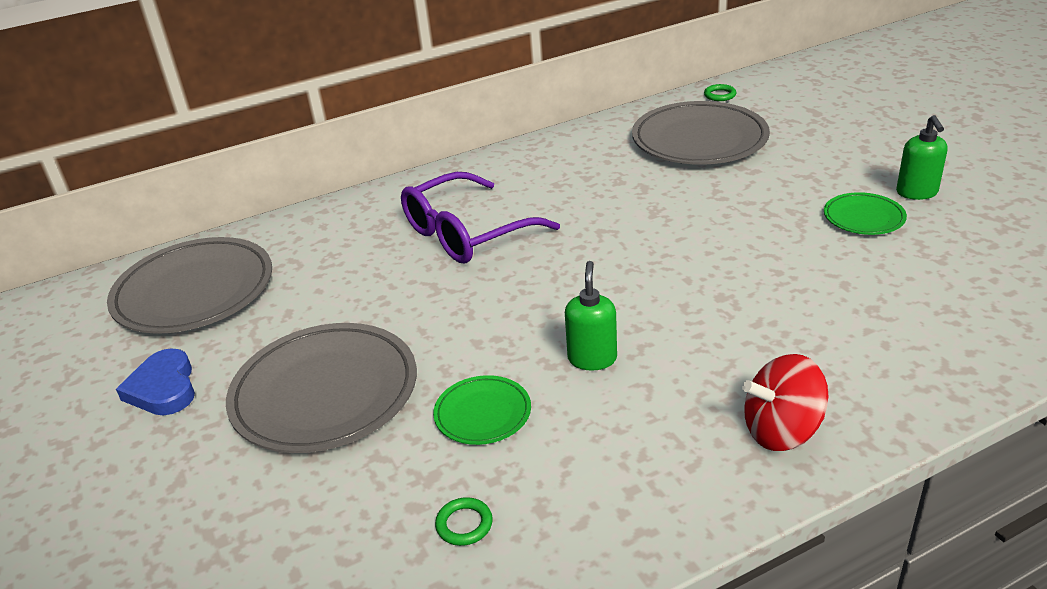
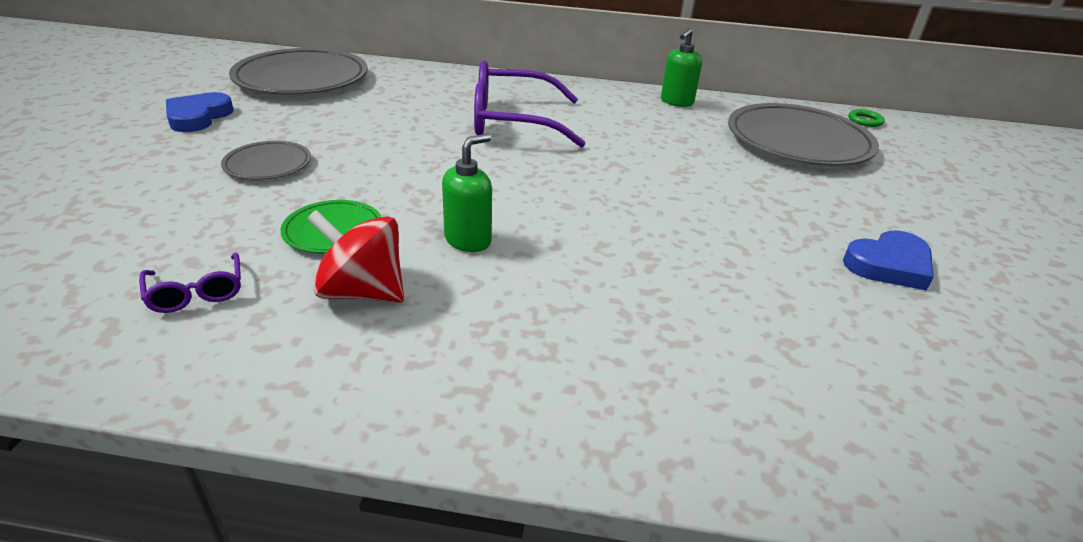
camera: 30 degrees right, 0 degrees up
grey plate [226,323,417,453] -> grey plate [221,141,311,180], size x0.50
green ring [435,497,493,546] -> purple glasses [139,252,241,313]
red spinning top [742,354,828,451] -> red spinning top moved to [307,210,404,302]
green plate [824,192,907,235] -> blue heart [843,230,934,291]
green soap dispenser [896,115,947,200] -> green soap dispenser moved to [661,28,702,107]

